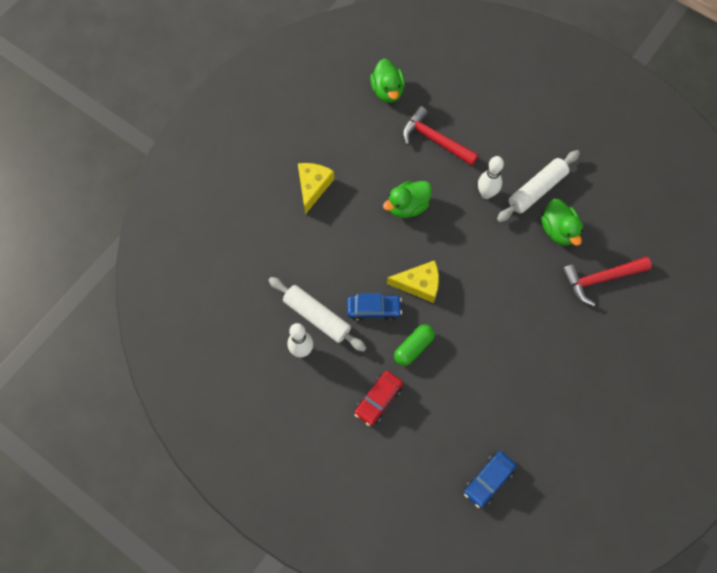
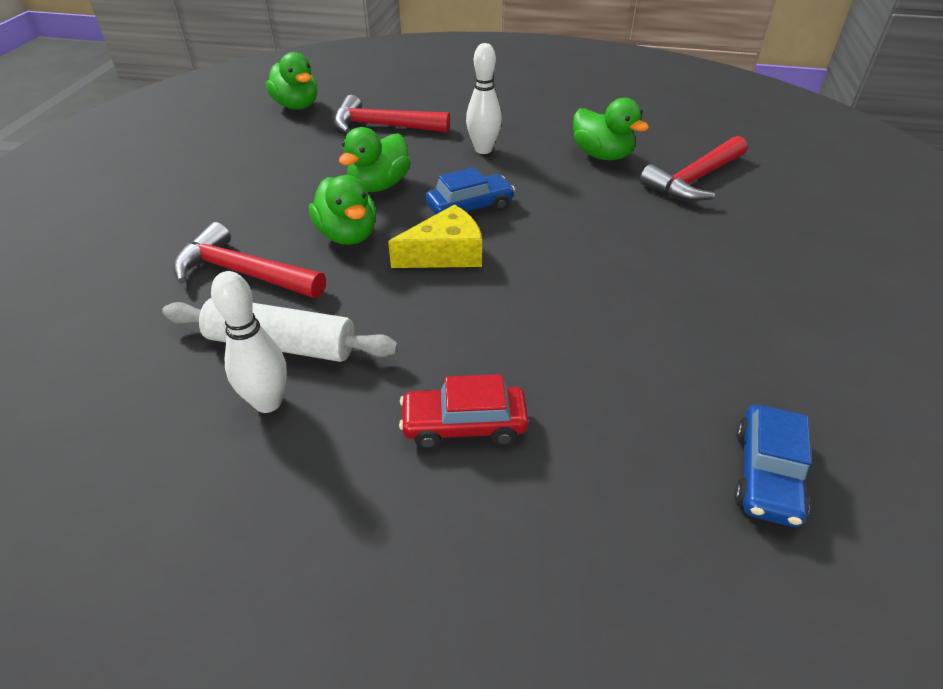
camera: 25 degrees left, 25 degrees down
yellow cheese [298,163,334,214] -> none
blue car [347,293,402,321] -> blue car moved to [425,167,515,215]
red car [354,371,403,426] -> red car turned 75 degrees clockwise [399,374,529,449]
green capsule [394,324,435,366] -> none
white rolling pin [497,150,580,222] -> none
none -> red hammer [173,222,326,298]
none -> green duck [309,175,376,245]

